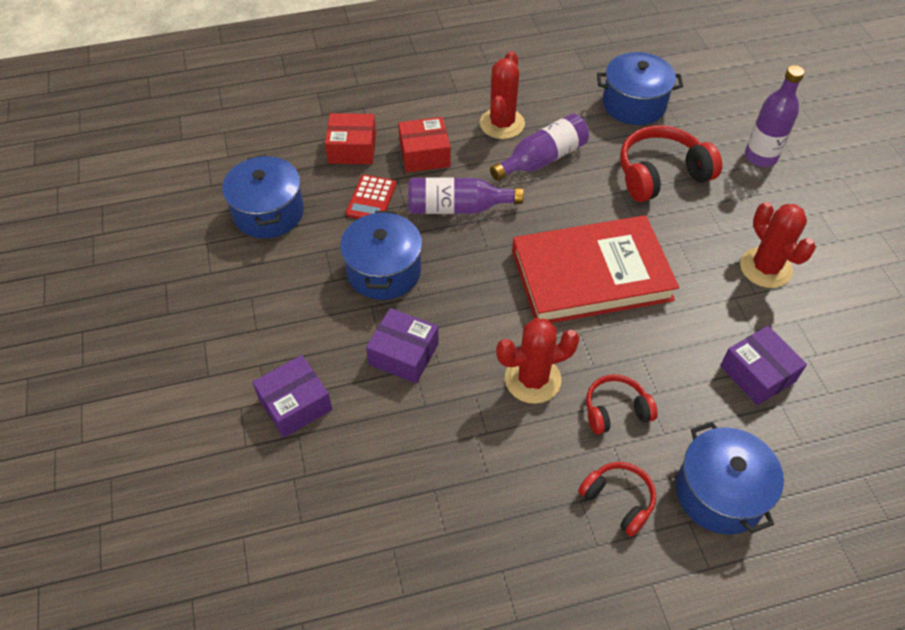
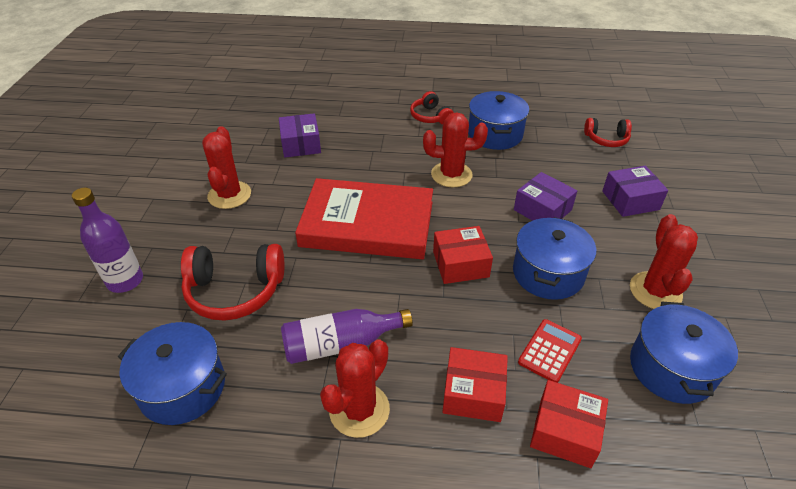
camera: 160 degrees left, 10 degrees down
purple bottle [408,178,524,214] -> none
red headphones [586,374,658,434] -> red headphones moved to [584,118,632,147]
blue pot [676,422,784,534] -> blue pot moved to [468,91,529,150]
none -> red box [433,226,493,284]
none -> red cactus [630,214,698,309]

